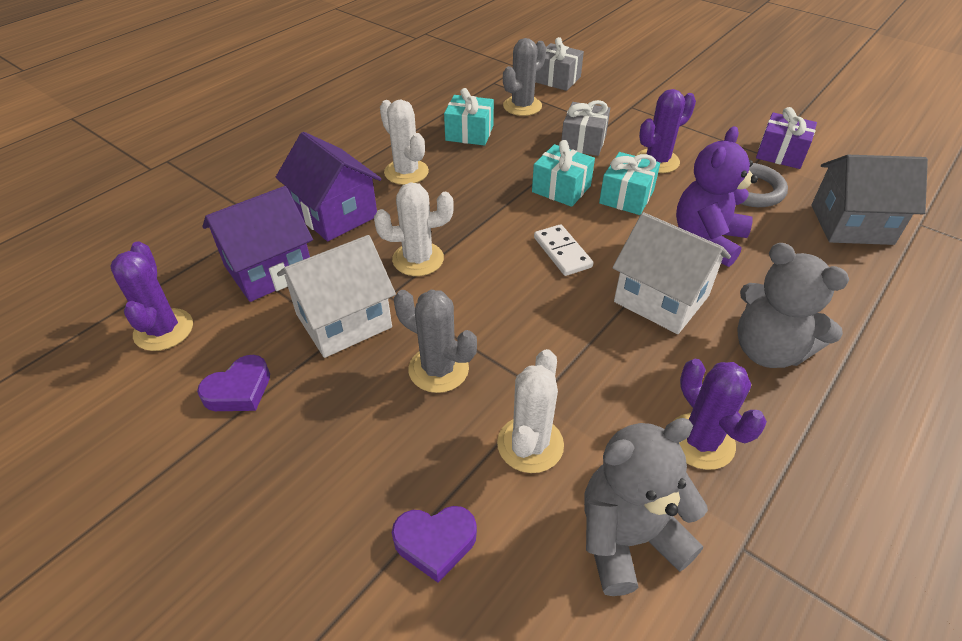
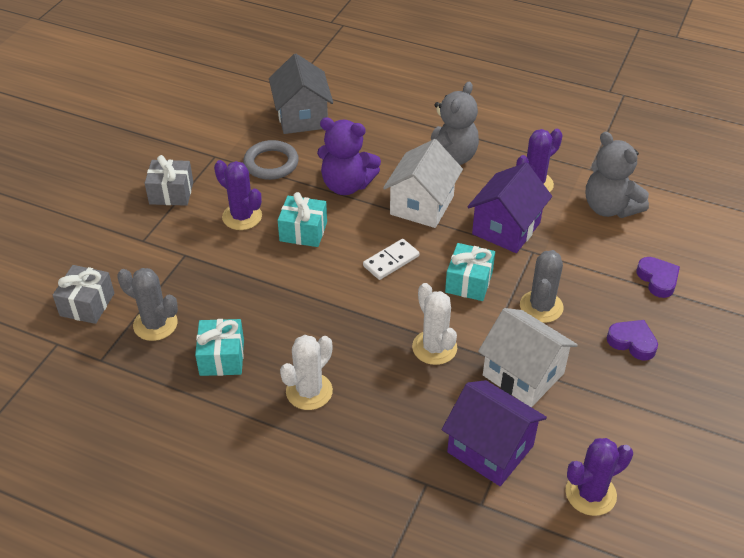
camera: 105 degrees left, 0 degrees up
purple heart [197,355,270,411] -> purple heart moved to [607,320,658,360]
purple house [276,132,381,241] -> purple house moved to [467,163,552,253]
white cactus [497,349,564,473] -> none
turquoise gift [532,140,595,207] -> turquoise gift moved to [445,243,495,301]
grey gift [561,100,610,156] -> grey gift moved to [145,155,193,206]
purple gift [756,107,817,169] -> none

